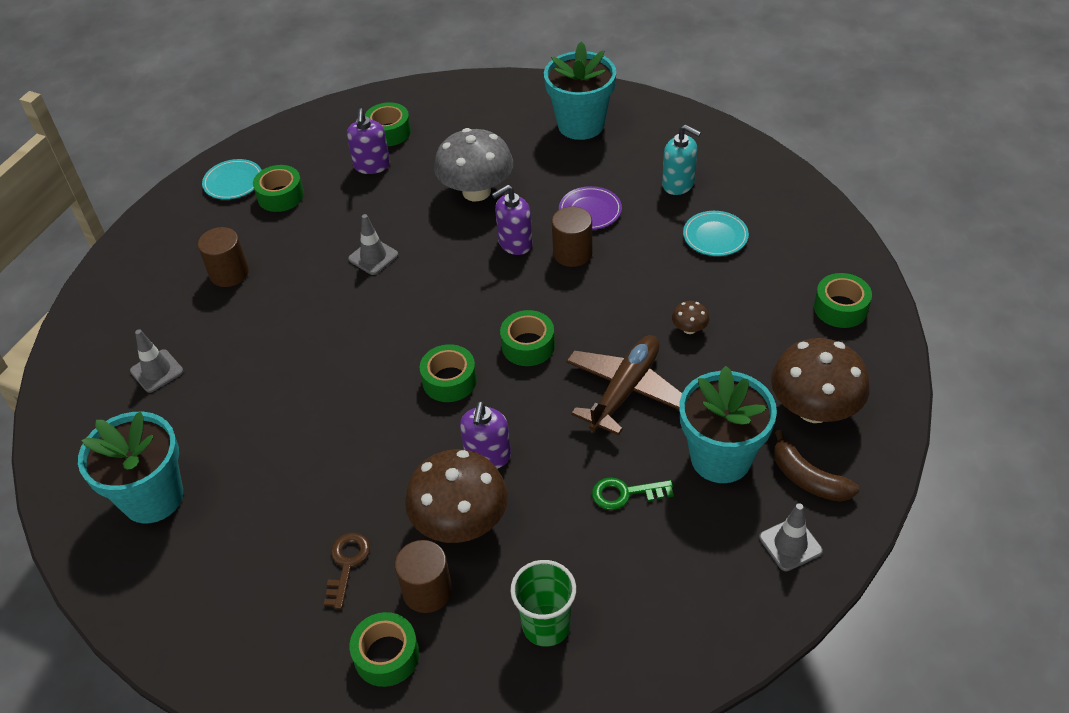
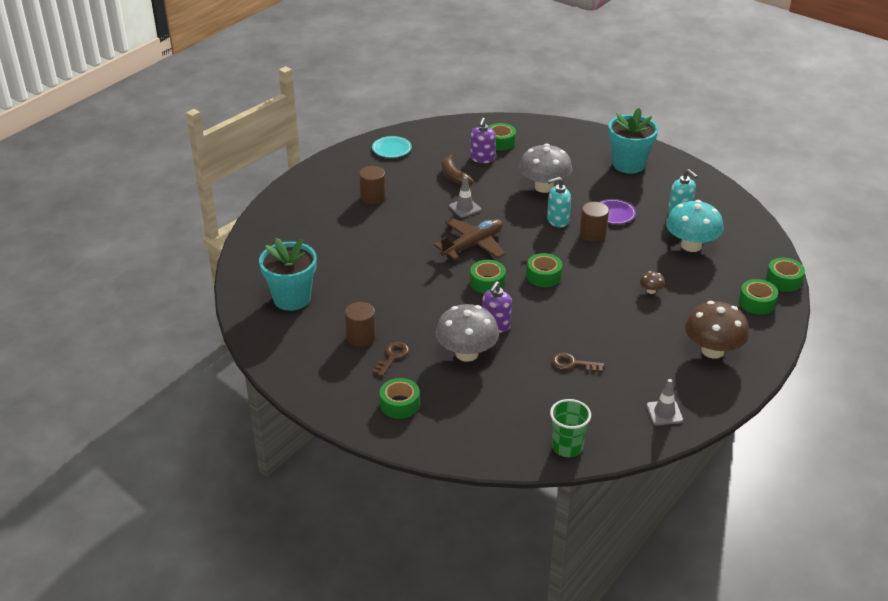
camera: 15 degrees right, 10 degrees down
grey traffic cone [130,329,183,393] -> none
green tape [253,165,304,212] -> green tape moved to [766,258,805,292]
brown cylinder [395,540,452,613] -> brown cylinder moved to [345,302,376,347]
brown mushroom [405,449,508,543] -> grey mushroom [436,304,499,362]
purple soap dispenser [492,185,533,255] -> turquoise soap dispenser [547,177,571,227]
green cup [510,560,576,647] -> green cup moved to [550,399,591,458]
brown plane [566,335,682,435] -> brown plane moved to [434,218,505,260]
green key [592,477,674,510] -> brown key [552,353,604,372]
turquoise flower pot [679,366,777,483] -> none
turquoise plate [683,211,749,256] -> turquoise mushroom [666,200,724,252]
brown banana [774,430,860,502] -> brown banana moved to [442,155,474,186]

